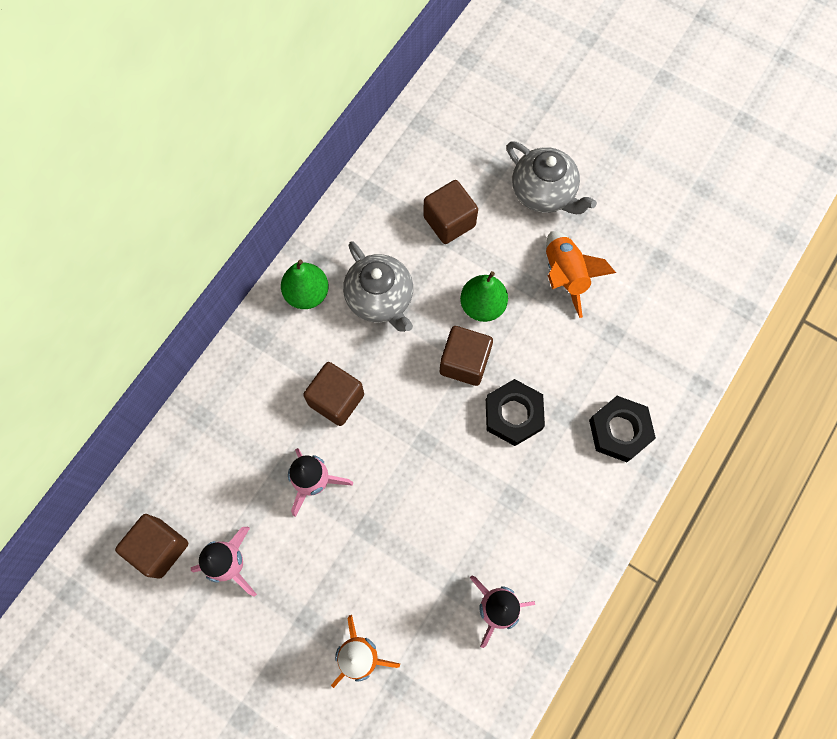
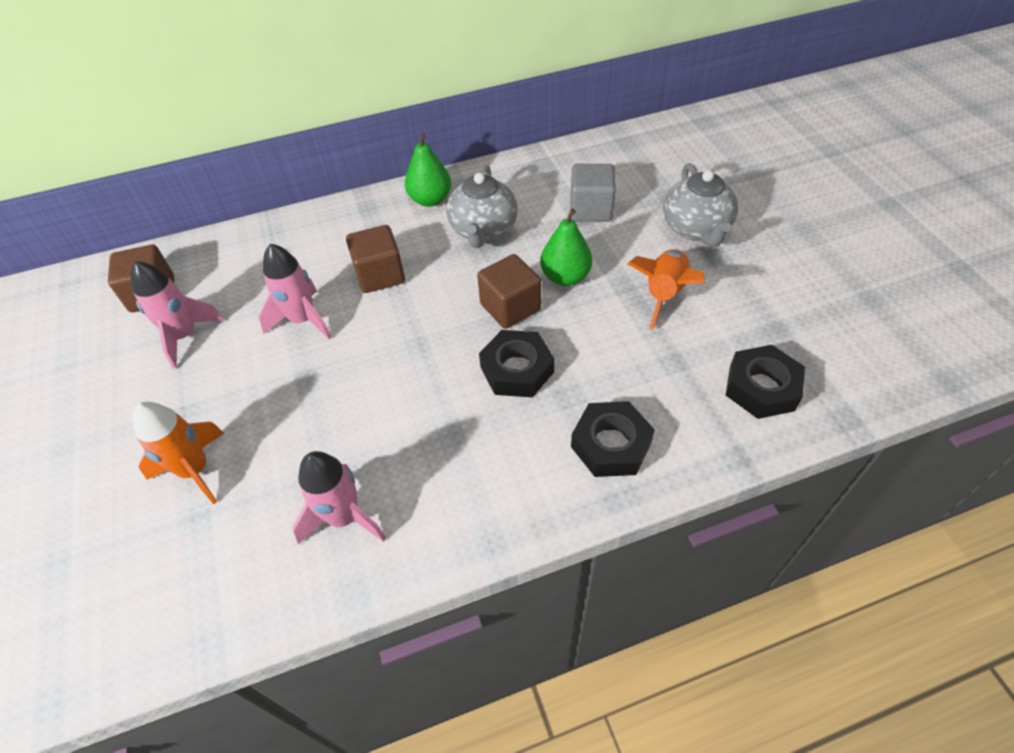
camera: 40 degrees right, 20 degrees down
brown cube [423,180,478,244] -> grey cube [570,164,616,222]
none -> black nut [726,345,805,419]

